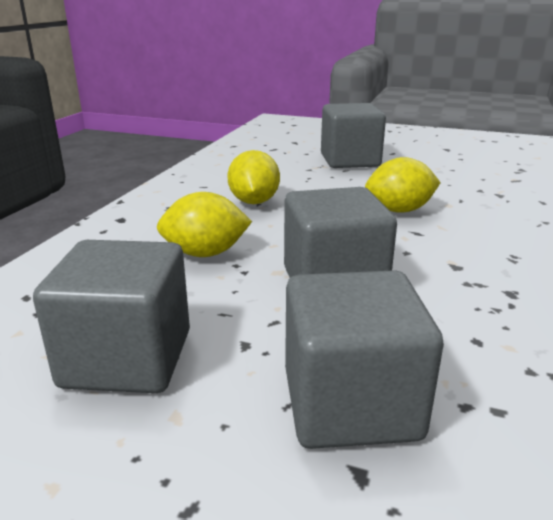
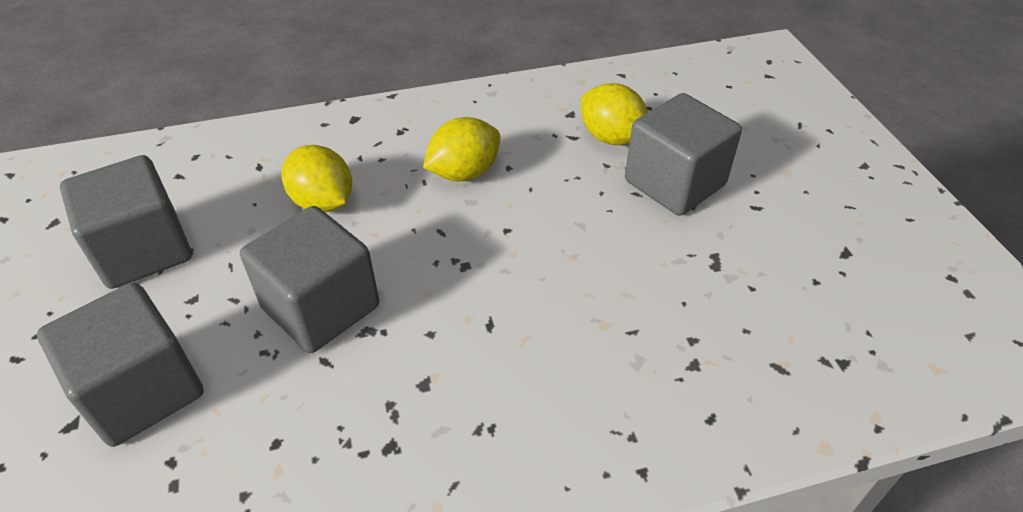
camera: 55 degrees right, 20 degrees up
yellow lemon [365,157,441,213] -> yellow lemon moved to [581,83,648,145]

